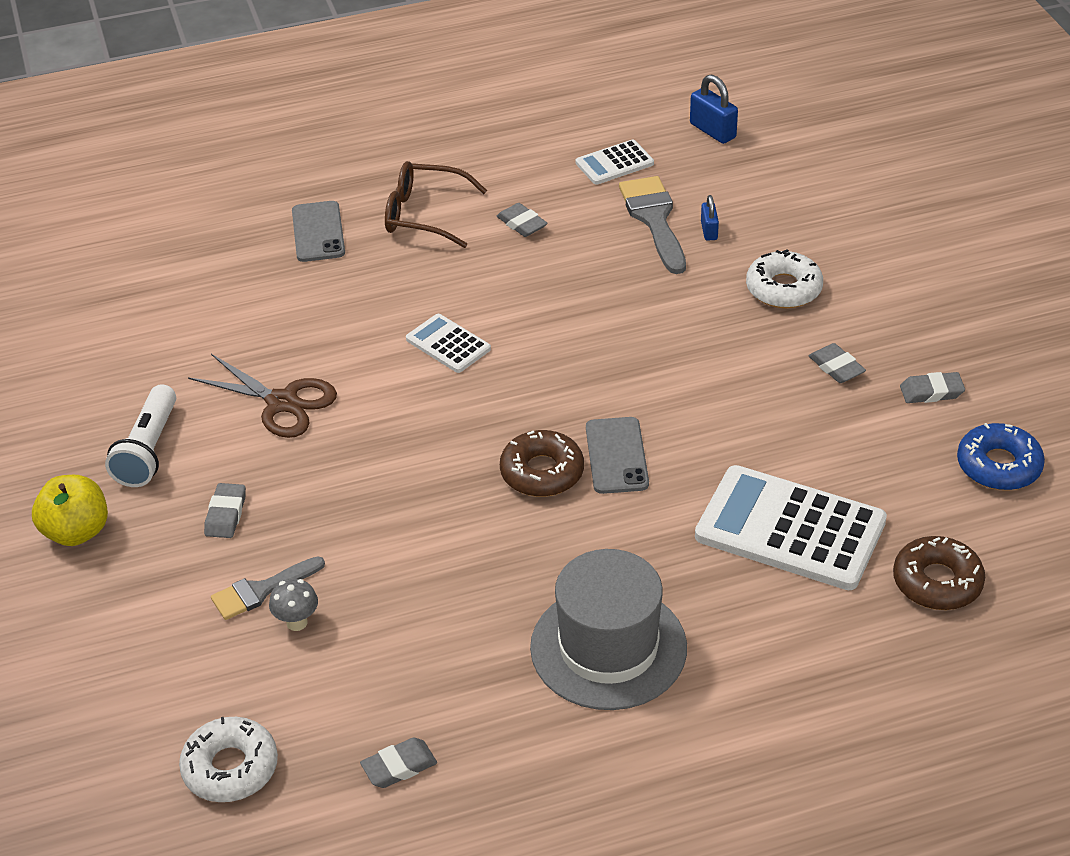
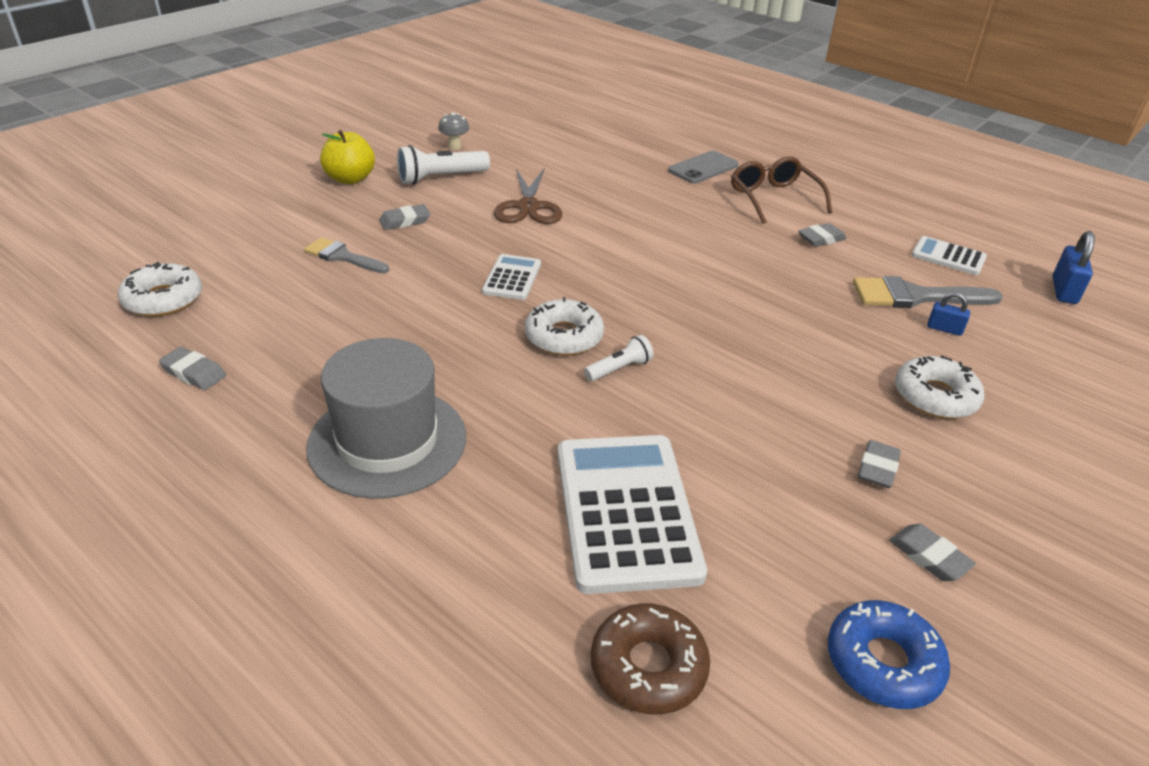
camera: 55 degrees right, 5 degrees down
grey mushroom [269,579,318,631] -> grey mushroom moved to [438,112,469,150]
white calculator [406,314,491,373] -> white calculator moved to [482,254,541,300]
grey eraser [497,203,548,237] -> grey eraser turned 45 degrees clockwise [798,223,847,247]
brown donut [500,430,584,497] -> white donut [525,297,604,355]
grey phone [586,417,649,494] -> white flashlight [584,335,654,381]
grey brush [619,176,686,274] -> grey brush turned 135 degrees counterclockwise [853,276,1003,308]
blue padlock [701,195,719,241] -> blue padlock turned 60 degrees clockwise [927,292,970,336]

